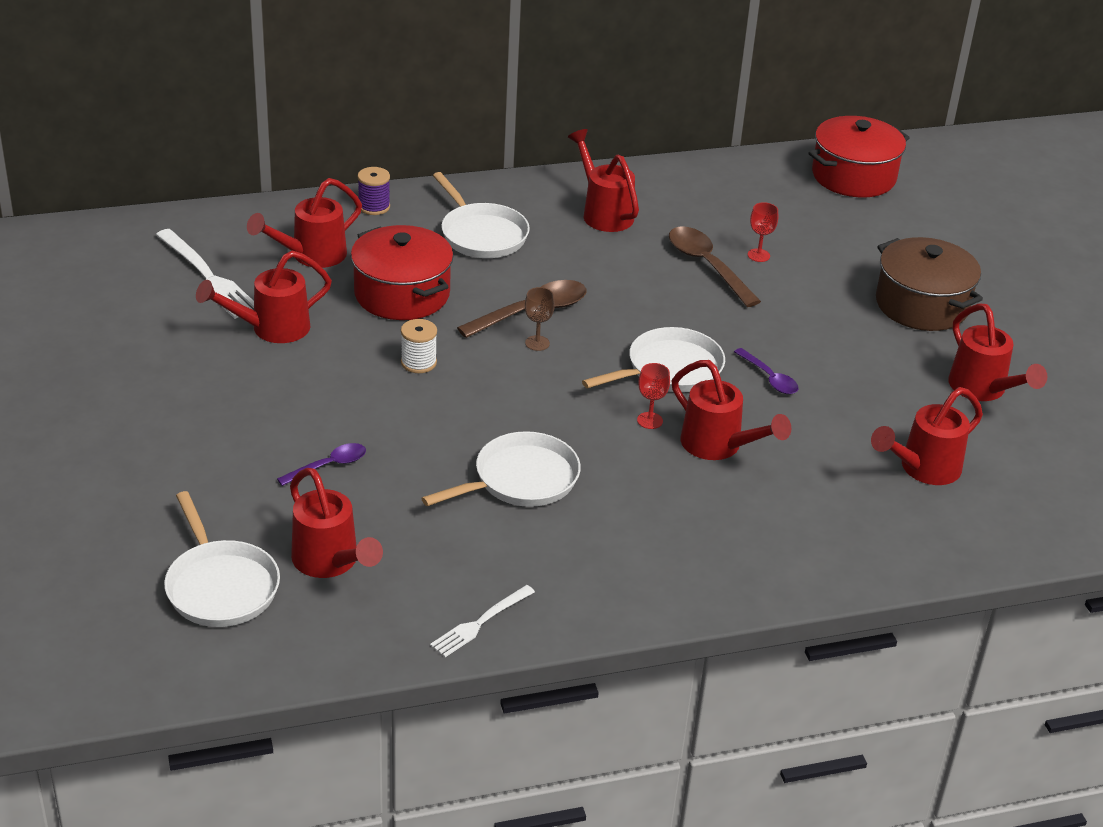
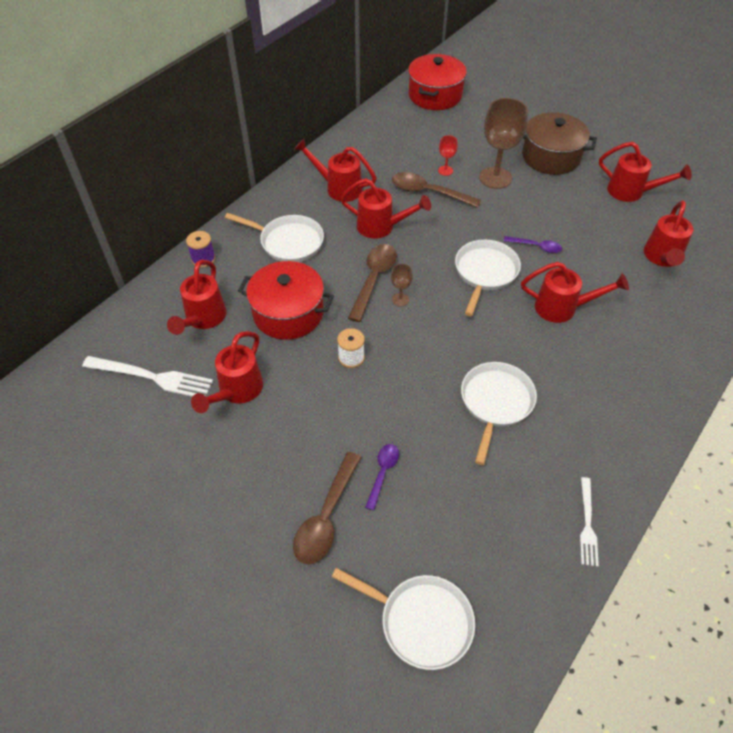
camera: 35 degrees left, 15 degrees up
red watering can [290,468,383,578] -> red watering can moved to [340,178,431,239]
red goblet [637,363,670,429] -> none
none -> brown spoon [293,452,361,564]
none -> brown goblet [479,98,528,189]

